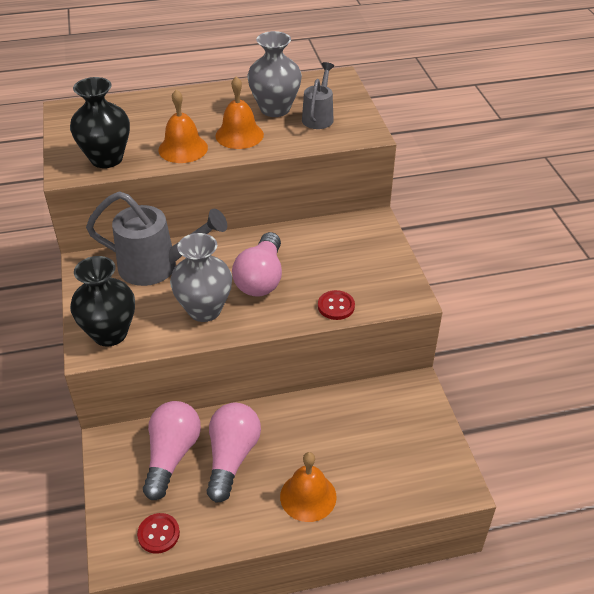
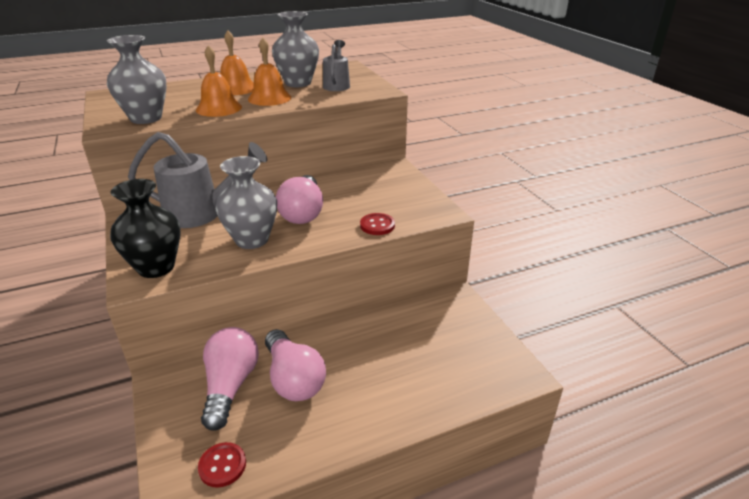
camera: 10 degrees left, 10 degrees down
black vase [70,77,130,168] -> grey vase [107,35,167,124]
pink light bulb [207,403,261,502] -> pink light bulb turned 150 degrees clockwise [265,329,326,401]
orange bell [280,452,337,522] -> orange bell moved to [220,30,254,95]

